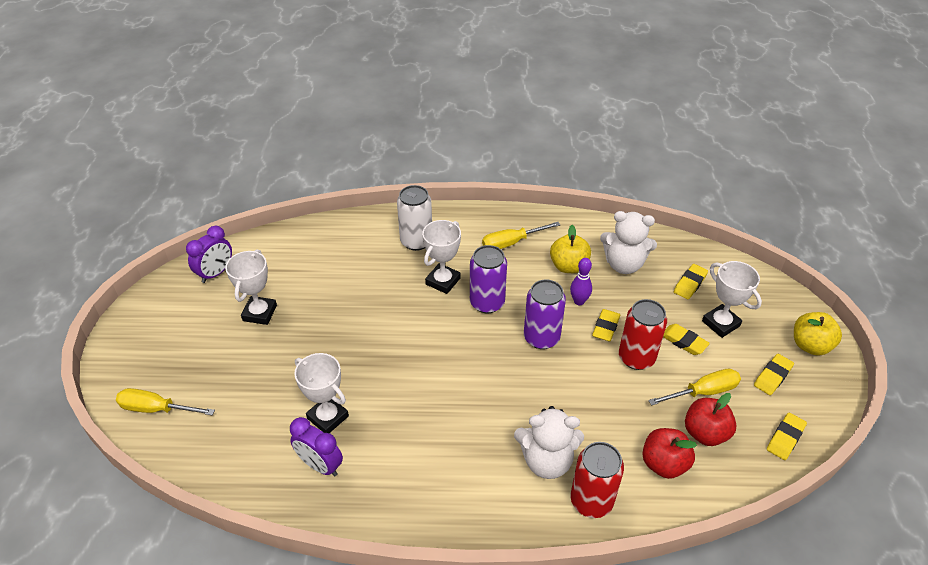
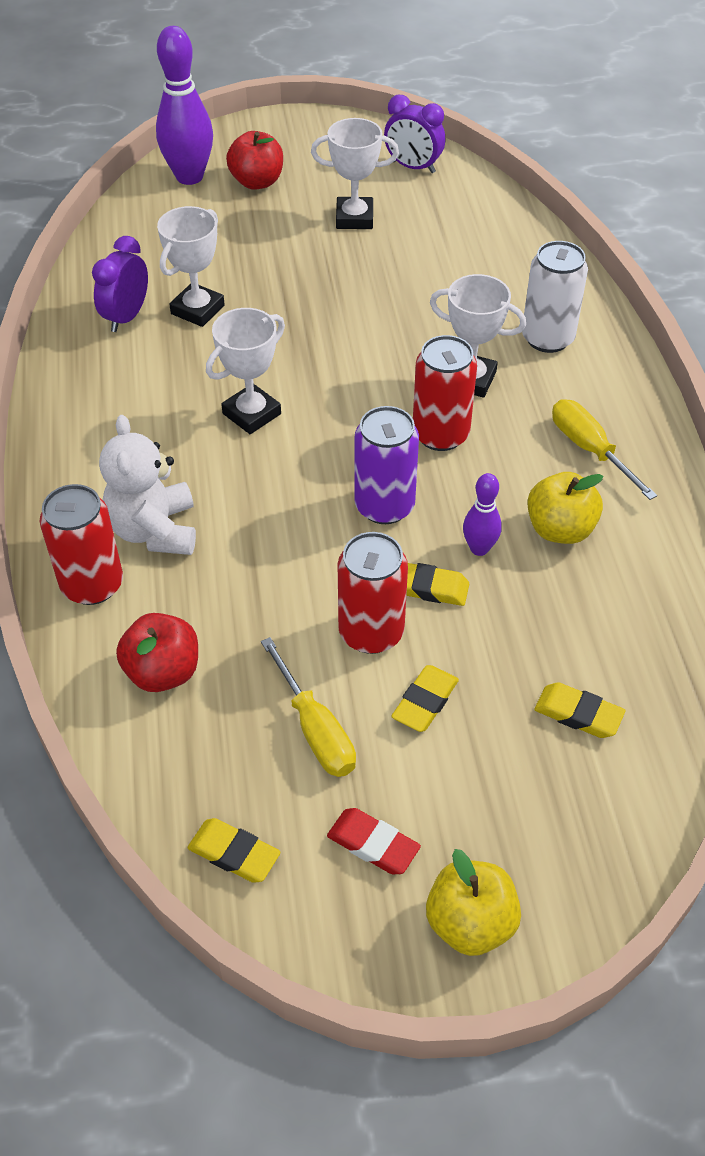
camera: 80 degrees right, 5 degrees up
yellow screwdriver [116,388,215,416] -> purple bowling pin [156,26,213,185]
purple can [470,245,507,313] -> red can [413,335,477,451]
white teddy bear [600,211,657,274] -> none
red apple [685,393,737,446] -> red apple moved to [226,131,283,190]
white trophy [702,261,762,338] -> white trophy moved to [206,308,285,434]
yellow eraser [754,354,794,395] -> red eraser [327,808,421,874]

